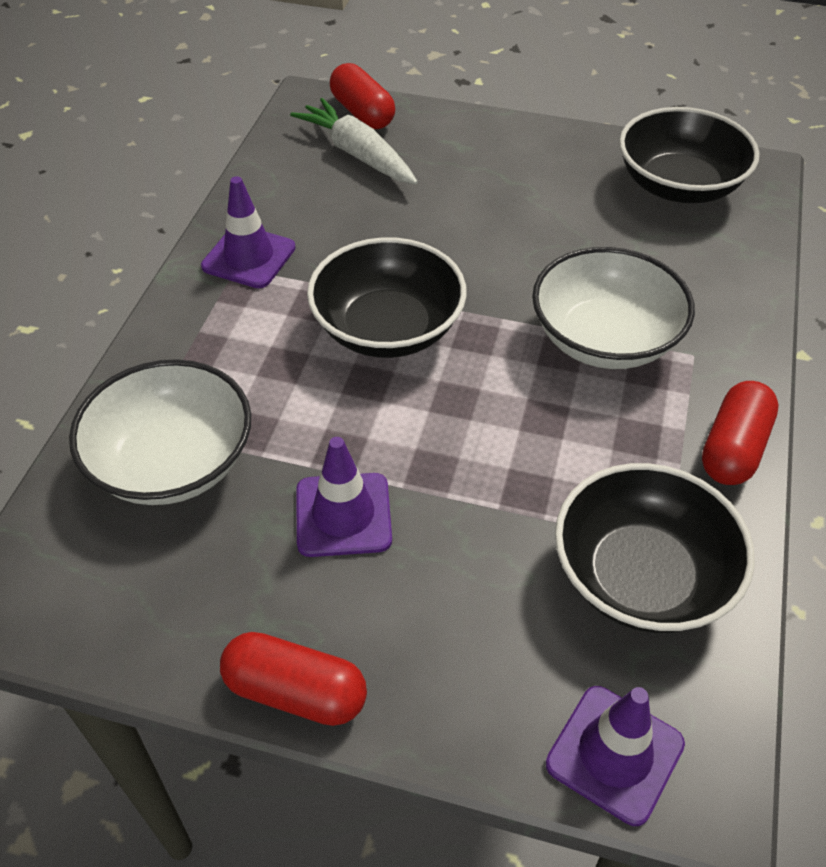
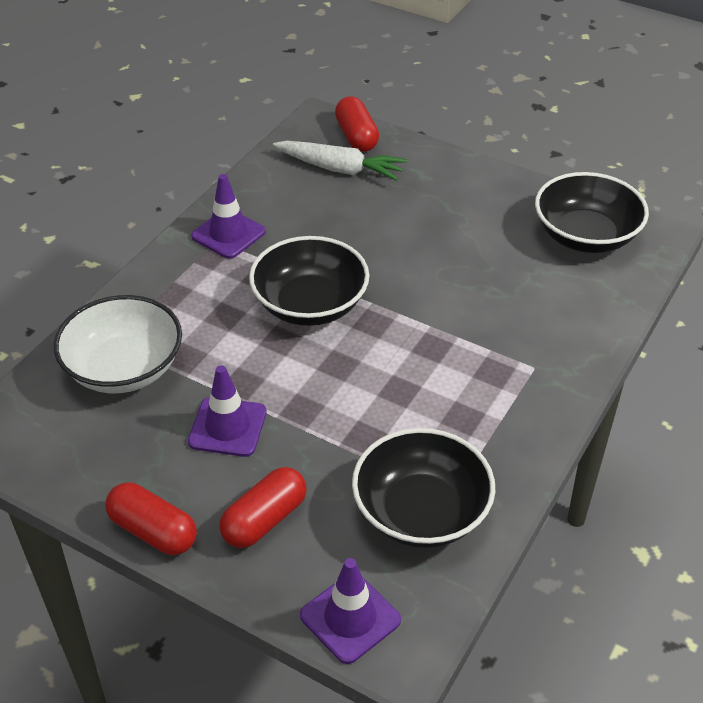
camera: 15 degrees right, 5 degrees down
white carrot [290,98,418,184] -> white carrot turned 135 degrees clockwise [273,141,407,181]
white bowl [532,247,695,369] -> none
red capsule [702,381,779,485] -> red capsule moved to [220,467,306,548]

